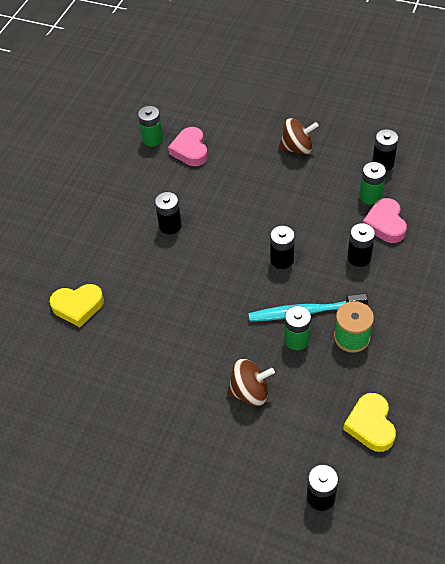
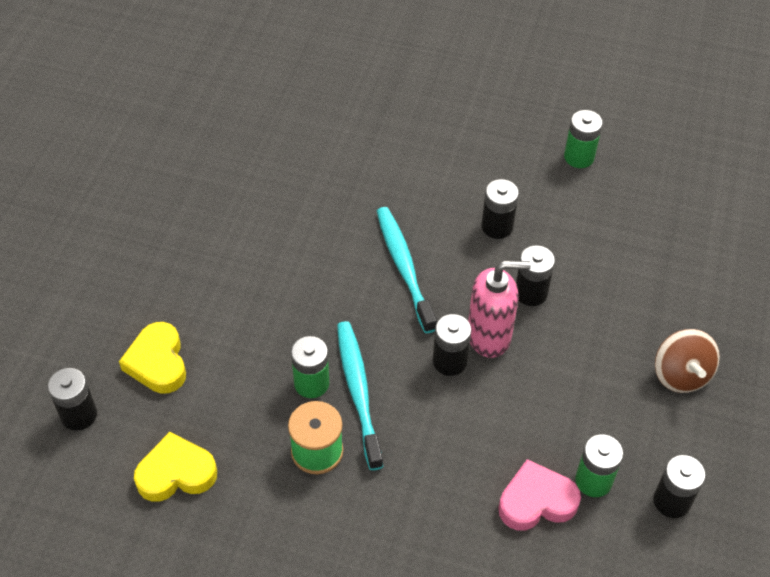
camera: 80 degrees right, 0 degrees up
yellow heart [50,284,104,327] -> yellow heart moved to [119,322,186,394]
green battery [138,106,163,147] -> green battery moved to [564,110,603,168]
pink heart [168,127,208,166] -> none
brown spinning top [227,359,275,406] -> none
black battery [347,223,375,267] -> black battery moved to [516,245,555,306]
none -> turquoise toothbrush [377,207,437,333]
none -> pink soap dispenser [468,261,531,358]

